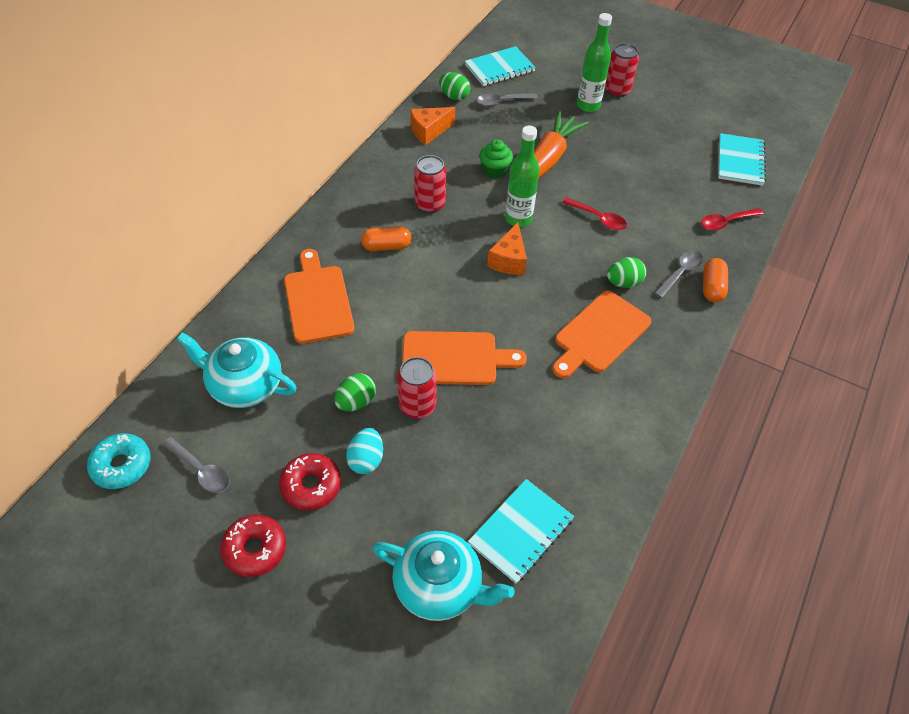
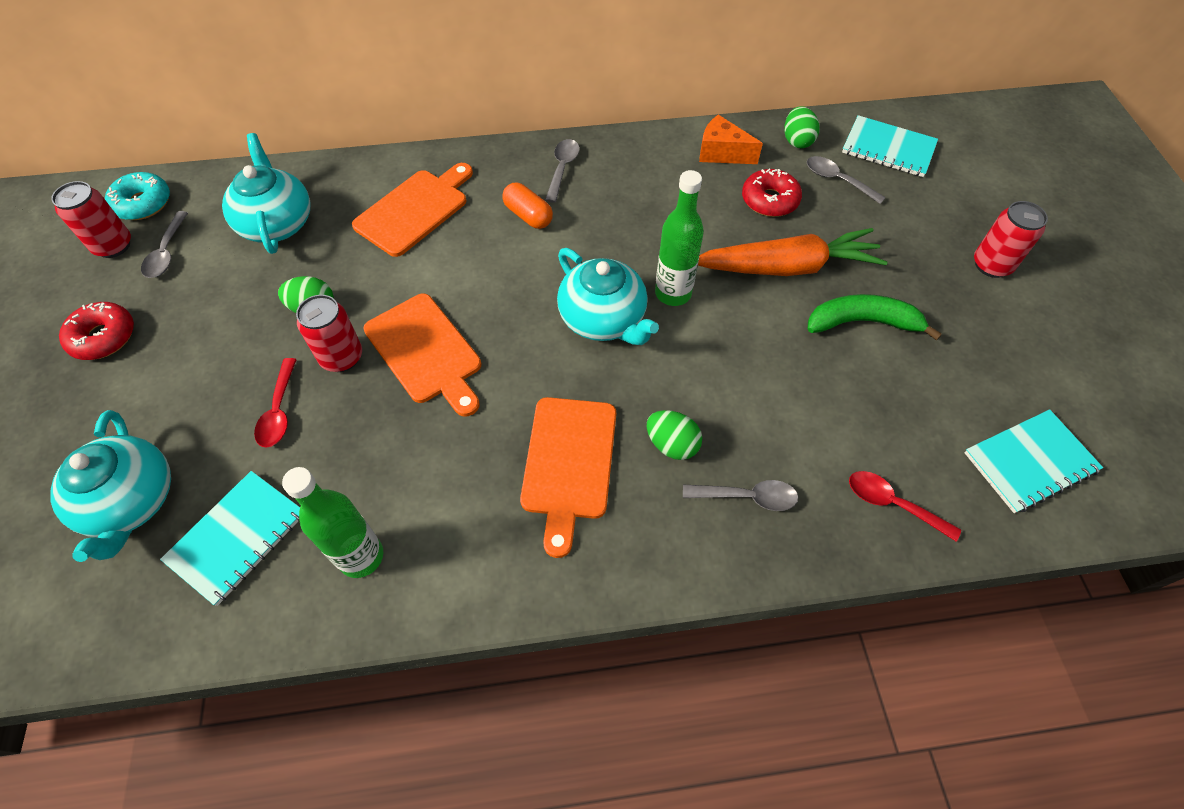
camera: 55 degrees right, 5 degrees up
red donut [279,453,341,510] -> red donut moved to [742,169,802,217]
turquoise egg [346,428,383,474] -> none
red can [414,155,446,213] -> red can moved to [51,181,131,258]
turquoise notebook [468,479,574,584] -> turquoise notebook turned 60 degrees counterclockwise [160,471,300,606]
green cupcake [479,139,513,179] -> none
orange cheese [487,222,527,275] -> turquoise teapot [557,248,659,345]
orange cutting board [552,291,651,378] -> orange cutting board turned 90 degrees counterclockwise [520,397,616,558]
red spoon [562,197,627,230] -> red spoon moved to [254,358,297,448]
green bottle [577,13,612,112] -> green bottle moved to [282,467,383,578]
orange capsule [703,258,728,302] -> none
none -> grey spoon [545,139,580,203]
none -> green banana [808,294,942,341]

